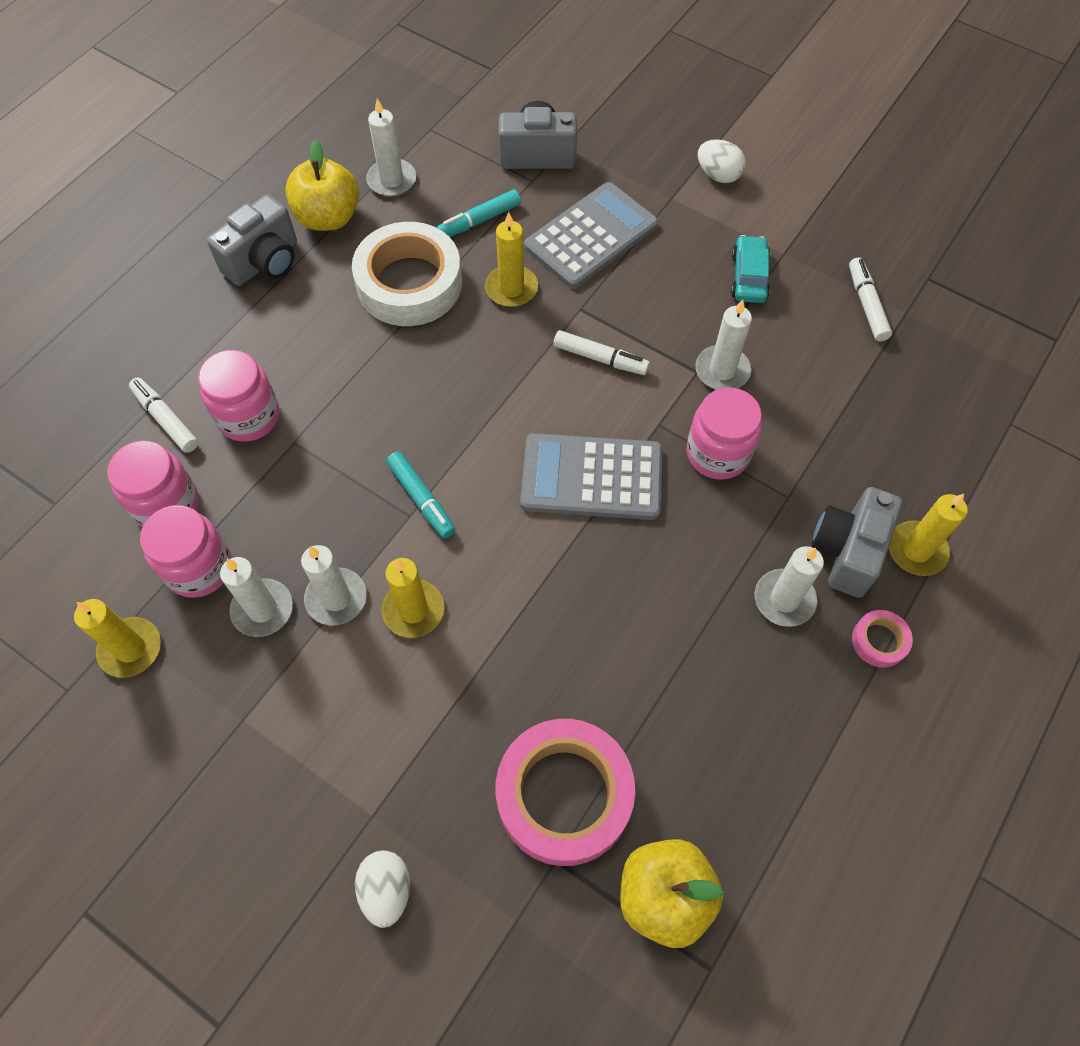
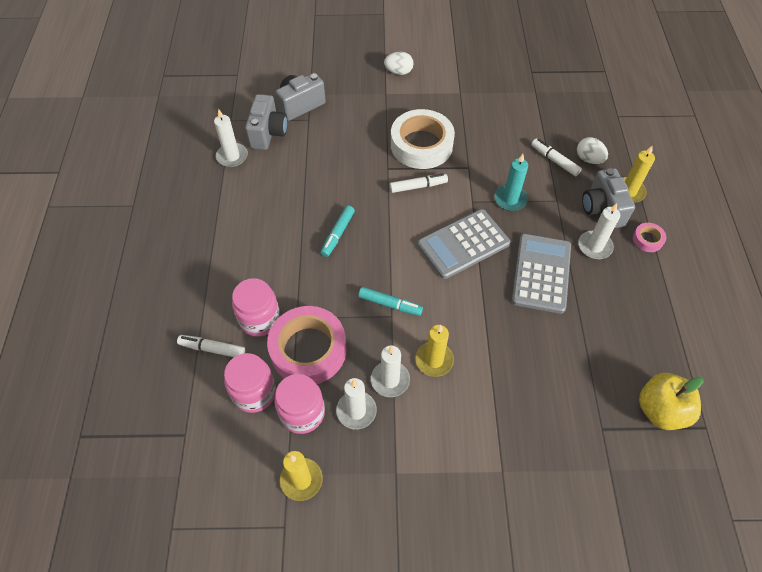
camera: 35 degrees left, 5 degrees down
grey camera [207,195,297,286] -> grey camera moved to [245,94,287,150]
yellow apple [285,140,359,231] -> none
white tape [352,222,462,326] -> white tape moved to [391,109,455,169]
white egg [355,850,410,928] -> white egg moved to [577,137,608,164]
turquoise marker [436,190,521,237] -> turquoise marker moved to [320,205,355,257]
yellow candle [485,212,538,307] -> none
pink tape [496,719,635,866] -> pink tape moved to [267,306,347,384]
grey calculator [524,182,658,289] -> grey calculator moved to [512,234,571,314]
pink jar [687,387,762,480] -> turquoise candle [494,154,528,211]
white candle [695,300,752,390] -> none
turquoise car [731,235,770,303] -> none
white marker [849,258,892,341] -> white marker moved to [531,138,582,176]

